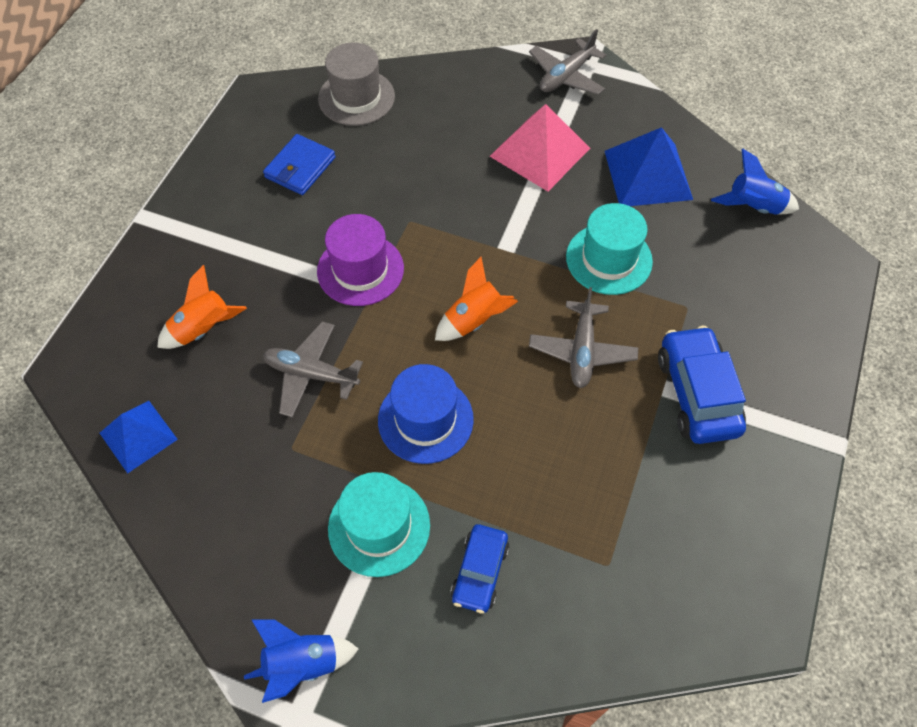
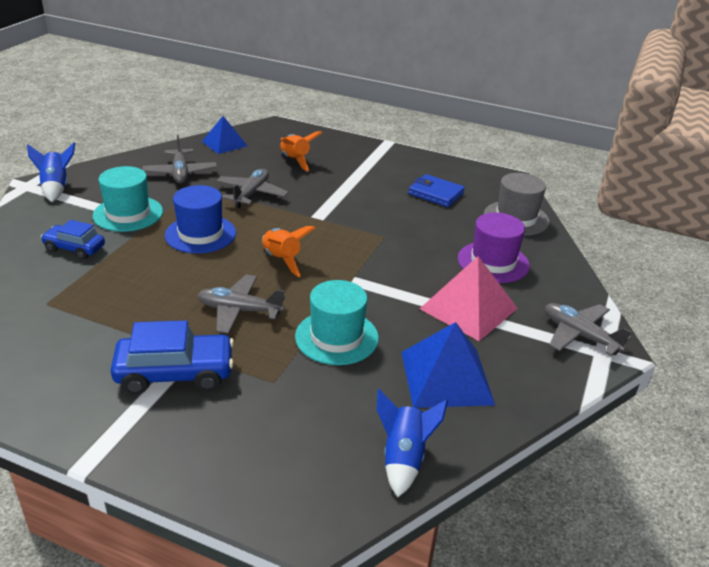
camera: 90 degrees right, 25 degrees down
purple hat [317,214,404,306] -> purple hat moved to [458,212,530,283]
none -> grey plane [142,135,217,183]

